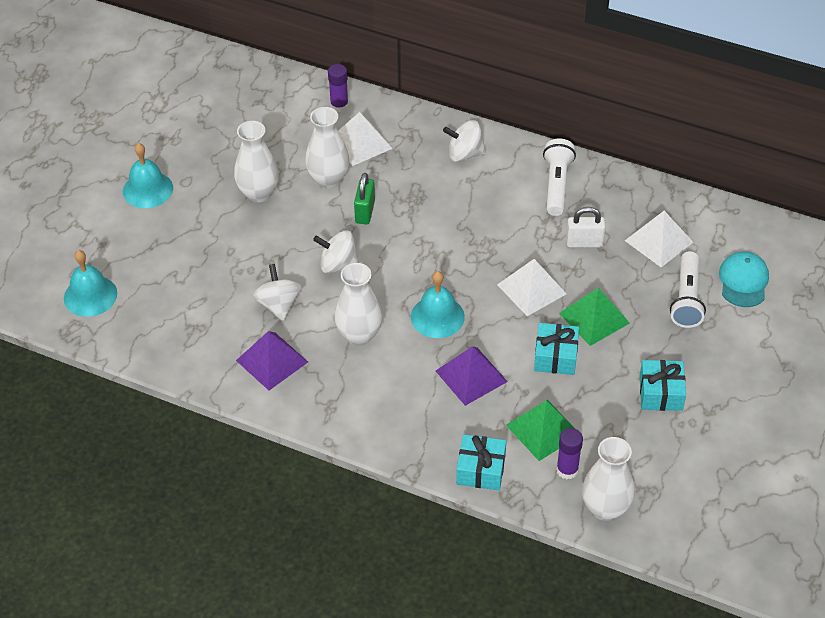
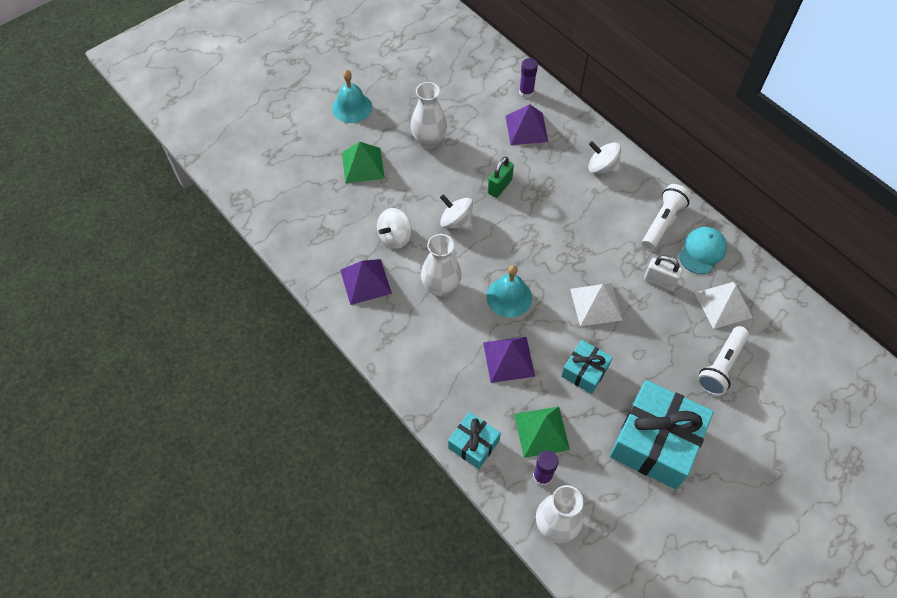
camera: 25 degrees right, 10 degrees up
turquoise bell [64,250,117,317] -> none
white spinning top [253,264,302,321] -> white spinning top turned 150 degrees counterclockwise [377,208,412,249]
white vase [305,107,349,188] -> none
white pyramid [338,112,393,166] -> purple pyramid [505,104,548,145]
green pyramid [559,288,630,346] -> green pyramid moved to [342,142,385,183]
turquoise gift [640,360,686,411] -> turquoise gift [610,380,714,489], size x1.93
turquoise cap [719,252,769,307] -> turquoise cap moved to [679,227,727,274]

